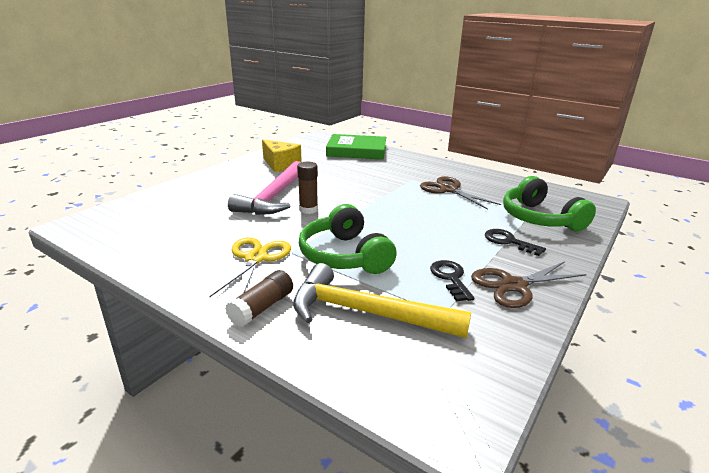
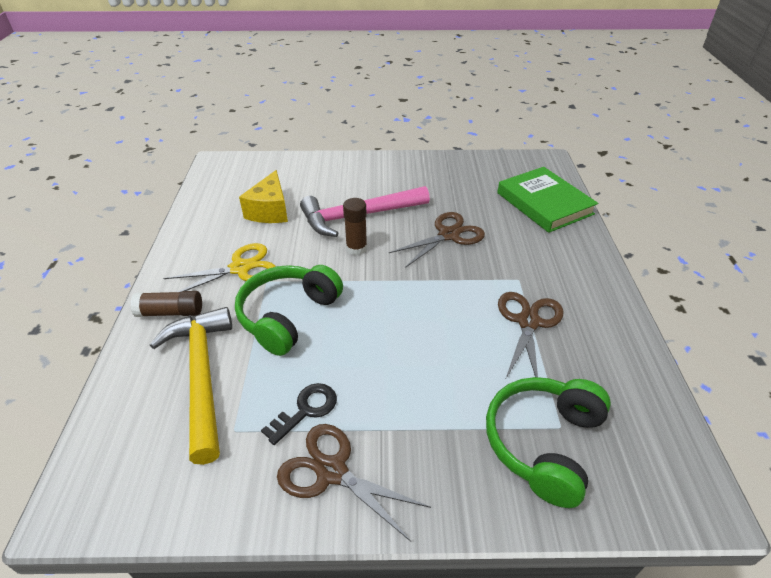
camera: 55 degrees right, 15 degrees up
yellow cheese [262,139,302,172] -> yellow cheese moved to [239,170,288,223]
black key [485,229,546,256] -> none
none -> brown scissors [389,212,485,268]

